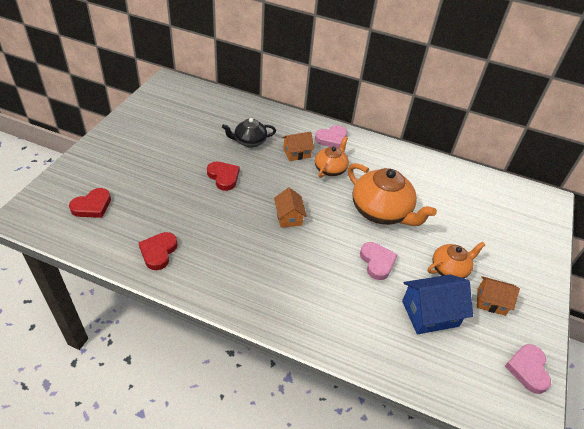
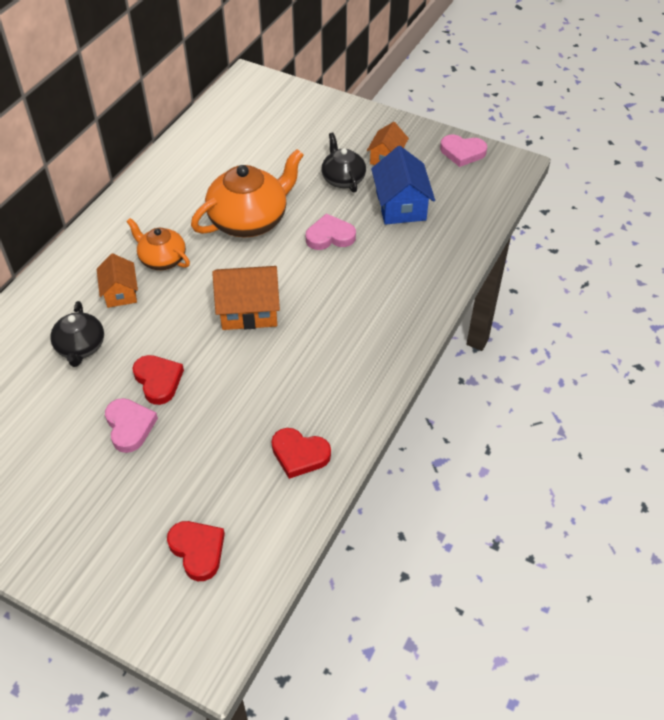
camera: 80 degrees left, 5 degrees up
red heart [207,162,239,191] -> red heart turned 90 degrees clockwise [132,355,184,405]
orange house [274,188,307,228] -> orange house [212,266,280,330], size x1.56
pink heart [315,125,347,148] -> pink heart moved to [105,398,158,453]
orange teapot [428,242,485,278] -> black teapot [322,132,366,192]

